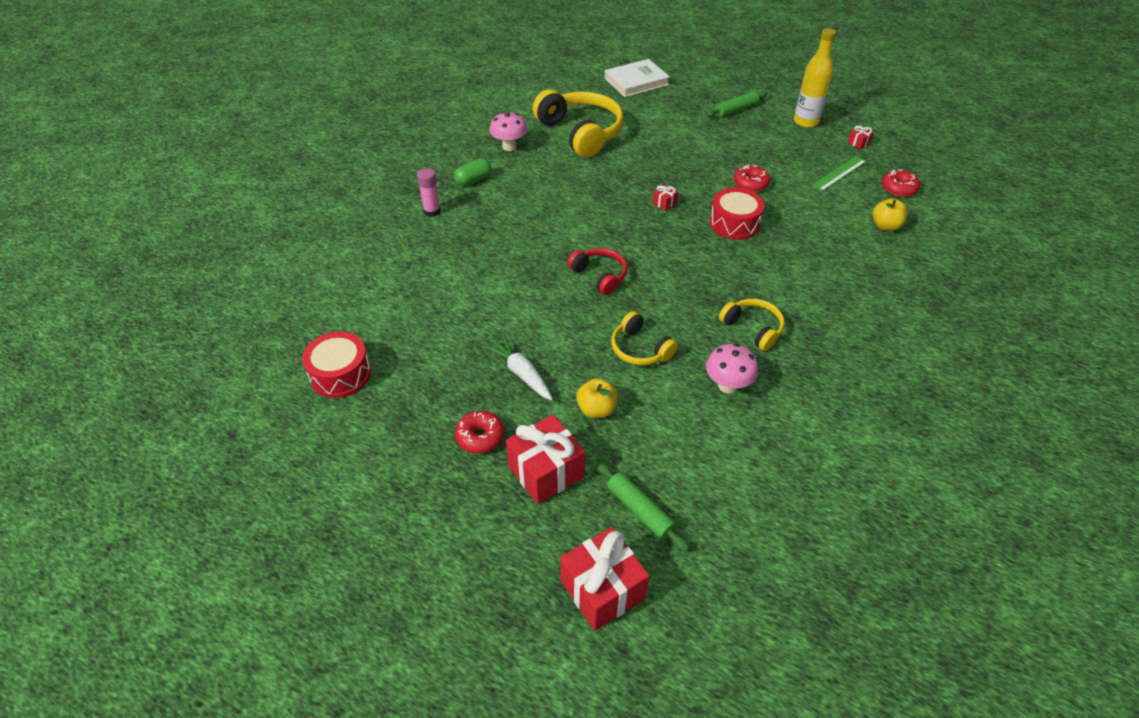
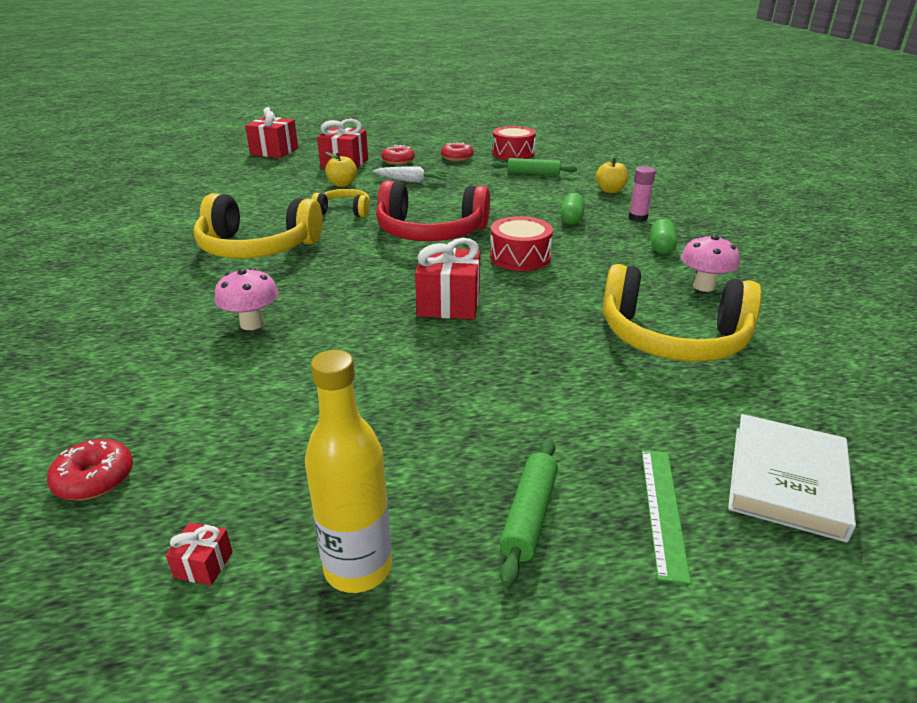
camera: 140 degrees right, 15 degrees down
red headphones [567,248,627,295] -> red headphones [376,180,490,241], size x1.90
green rolling pin [596,462,690,552] -> green rolling pin moved to [492,158,577,176]
red gift [653,184,678,211] -> red gift [415,238,480,319], size x2.30
pink mushroom [706,343,758,394] -> pink mushroom moved to [214,268,279,330]
red drum [710,188,764,240] -> red drum moved to [490,216,553,271]
yellow headphones [719,299,784,351] -> yellow headphones [193,193,323,258], size x1.90
red donut [734,164,770,192] -> red donut moved to [441,142,474,161]
green ruler [811,156,867,192] -> green ruler moved to [641,450,691,584]
yellow apple [872,198,908,231] -> yellow apple moved to [596,154,629,193]
none -> green capsule [561,193,585,225]

